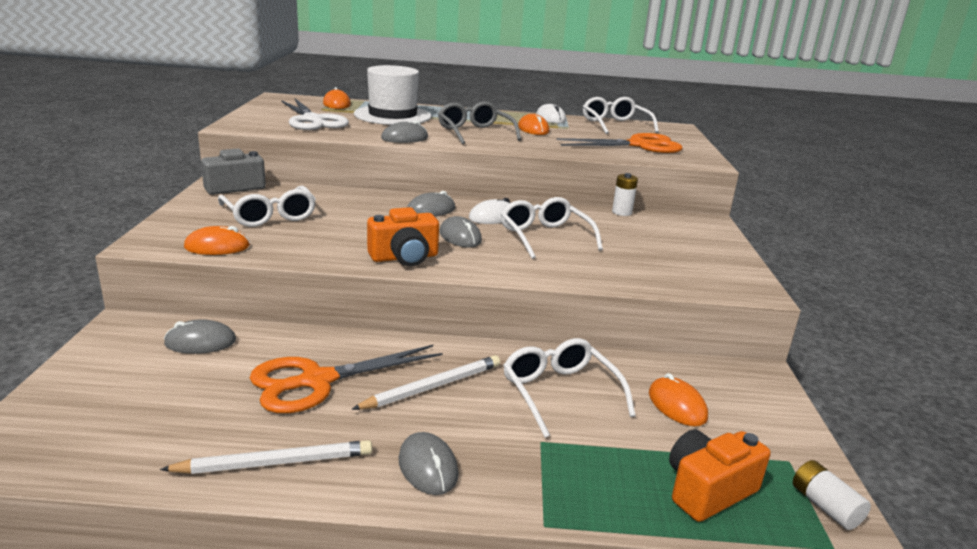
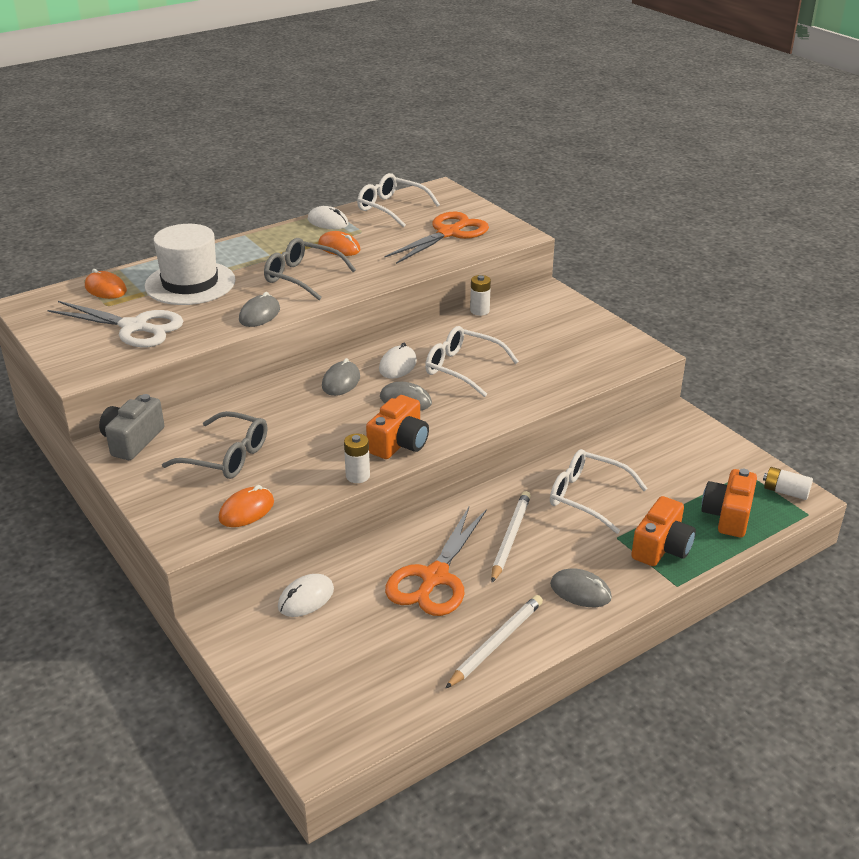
camera: 35 degrees left, 10 degrees up
grey mouse [164,319,236,354] -> white mouse [278,574,334,617]
white glasses [218,186,316,227] -> grey glasses [162,411,267,479]
orange mouse [649,373,708,427] -> none
none -> white battery [344,434,370,483]
none -> orange camera [631,496,696,566]

